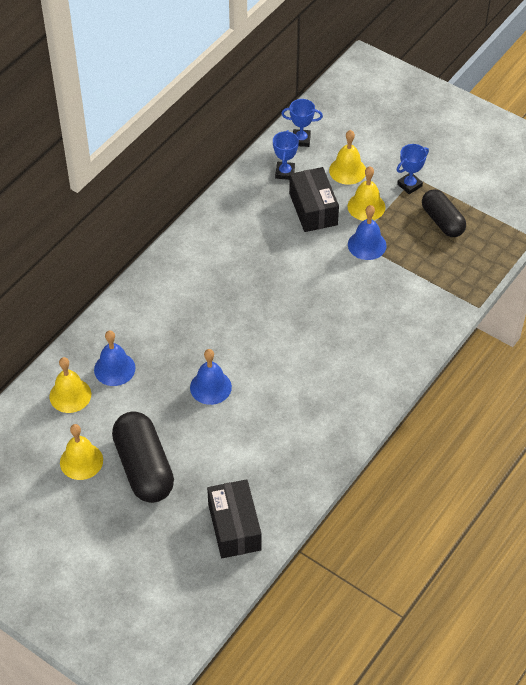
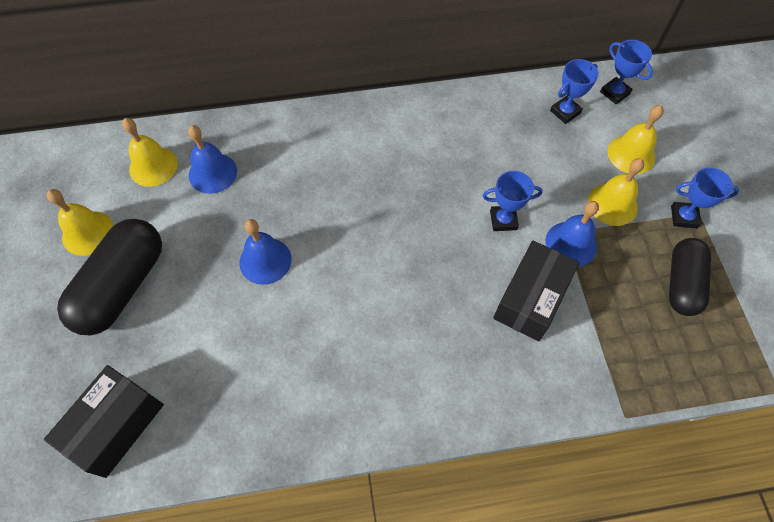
camera: 45 degrees right, 10 degrees up
black box [289,167,339,232] -> black box moved to [493,241,579,342]
none -> blue trophy [482,171,543,231]

